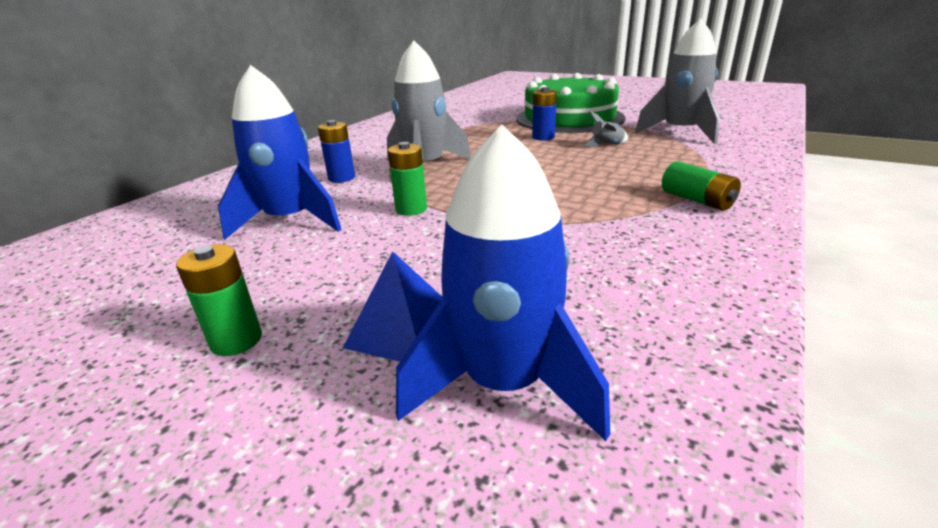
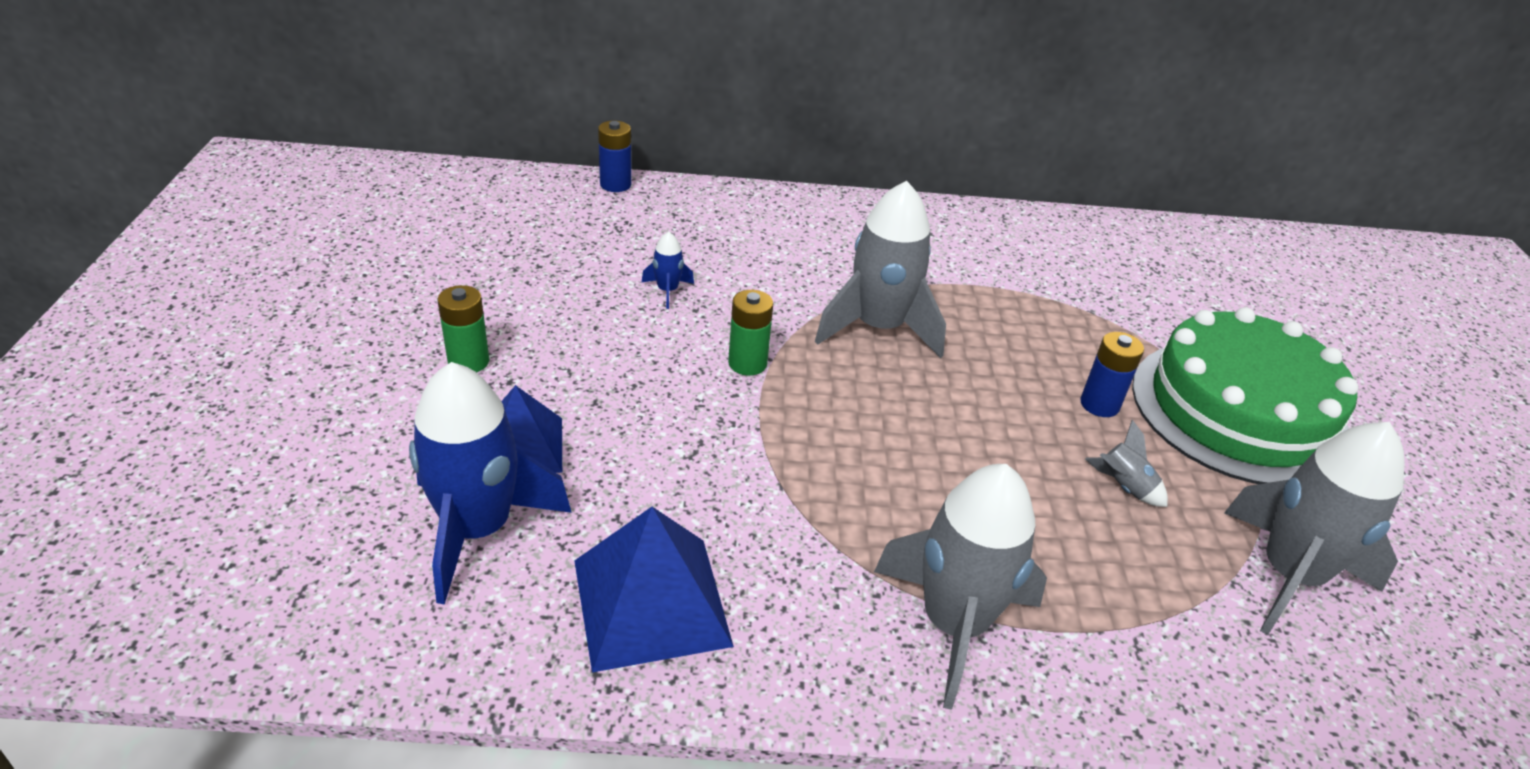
camera: 55 degrees right, 10 degrees up
blue rocket [218,65,342,240] -> blue rocket [641,232,694,309], size x0.43
blue battery [318,120,355,183] -> blue battery moved to [598,121,632,192]
green battery [662,161,741,211] -> grey rocket [874,464,1047,710]
none -> blue pyramid [574,507,734,673]

